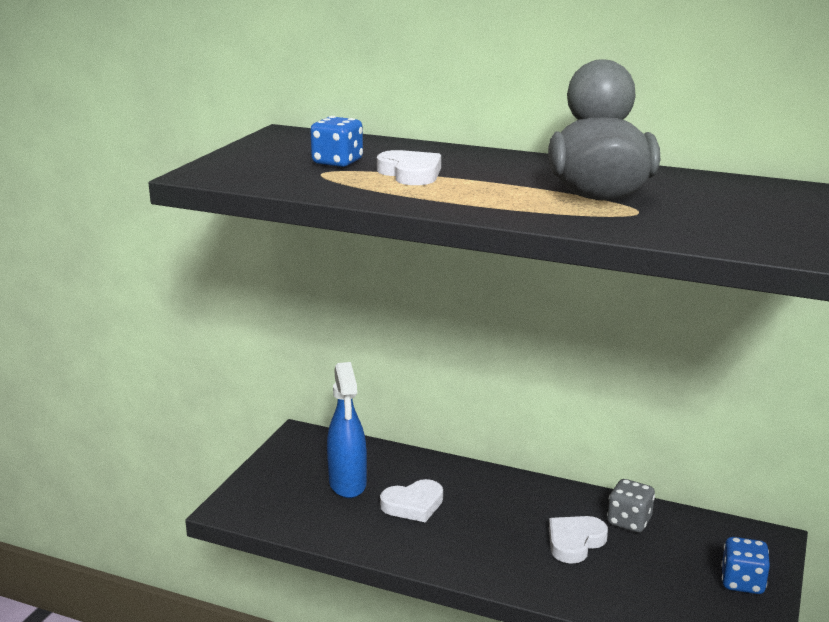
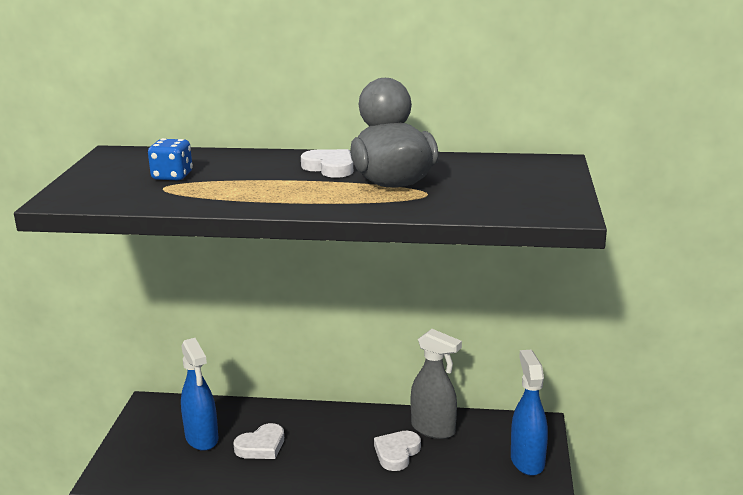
camera: 15 degrees left, 0 degrees up
white heart [377,150,441,185] -> white heart moved to [301,149,353,178]
grey dice [607,479,655,533] -> grey spray bottle [411,329,462,439]
blue dice [721,537,770,594] -> blue spray bottle [511,350,548,476]

